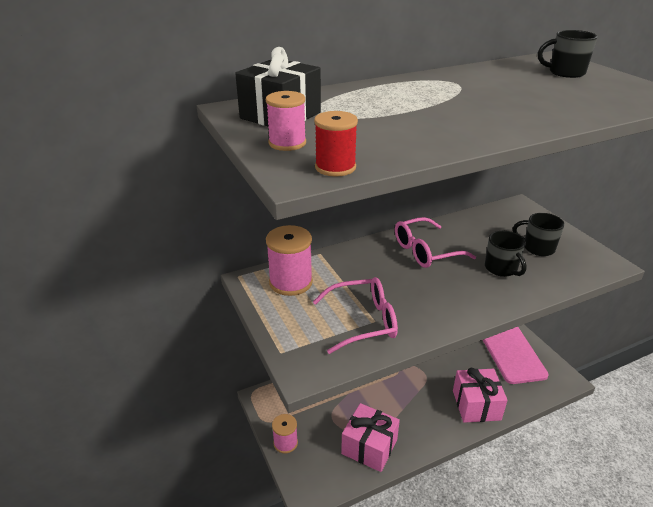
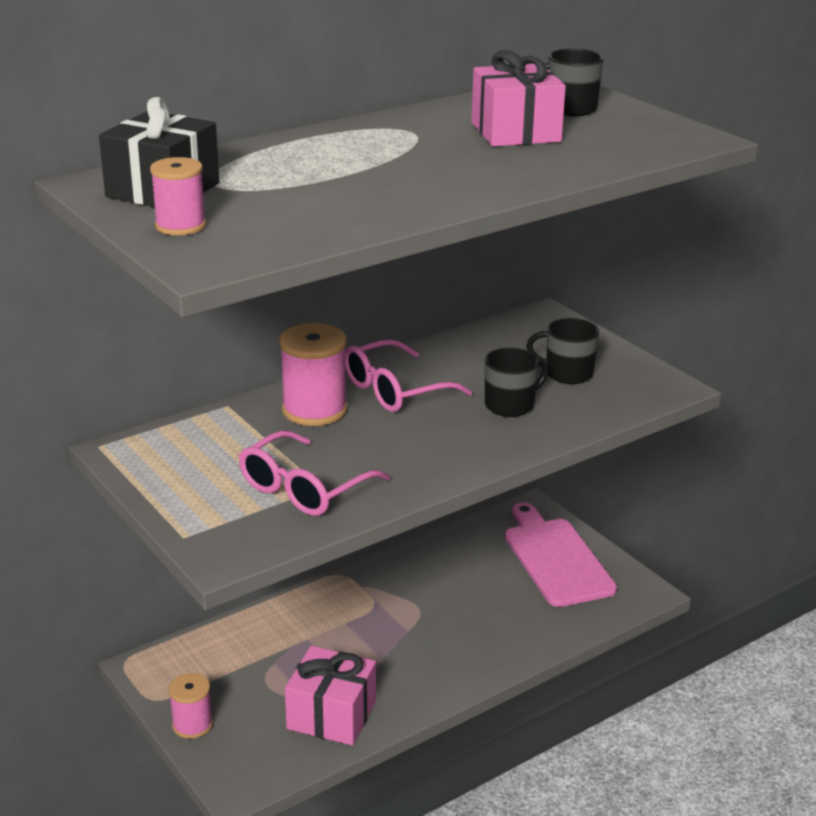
camera: 10 degrees left, 5 degrees down
pink spool [266,225,313,296] -> pink spool moved to [279,323,347,426]
pink glasses [313,277,398,354] -> pink glasses turned 150 degrees clockwise [239,431,390,516]
red spool [314,111,358,177] -> none
pink gift [453,368,508,423] -> pink gift moved to [472,50,566,147]
black mug [485,231,527,277] -> black mug turned 90 degrees counterclockwise [485,348,549,417]

